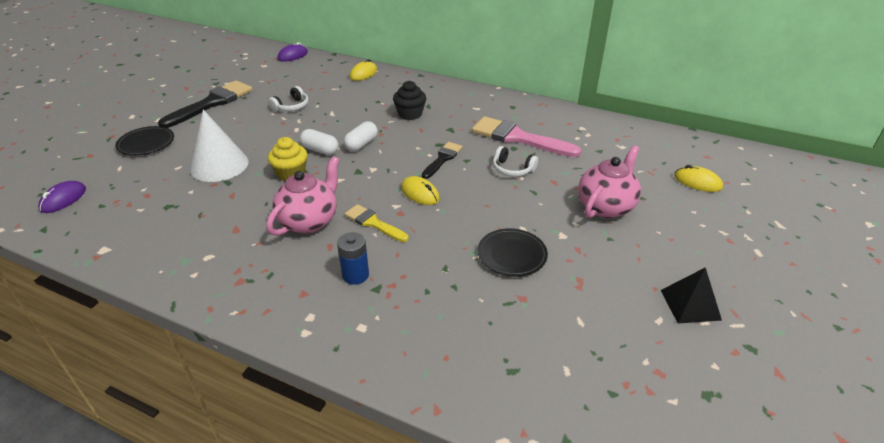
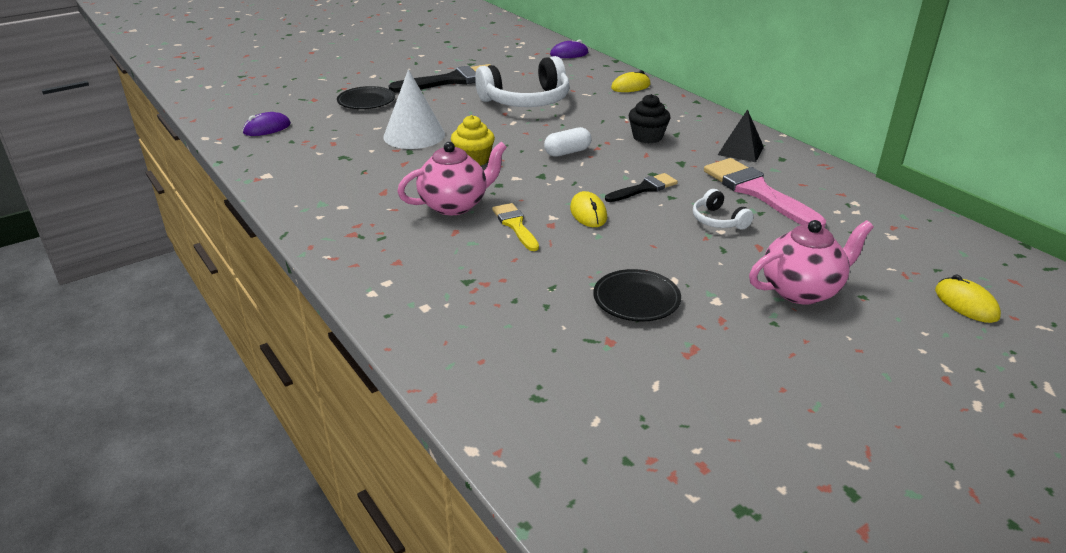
camera: 30 degrees right, 5 degrees down
white headphones [268,86,309,111] -> white headphones [475,56,569,107], size x2.12
white capsule [300,129,339,155] -> none
blue battery [337,232,369,285] -> none
black pyramid [661,267,722,324] -> black pyramid moved to [718,109,764,162]

